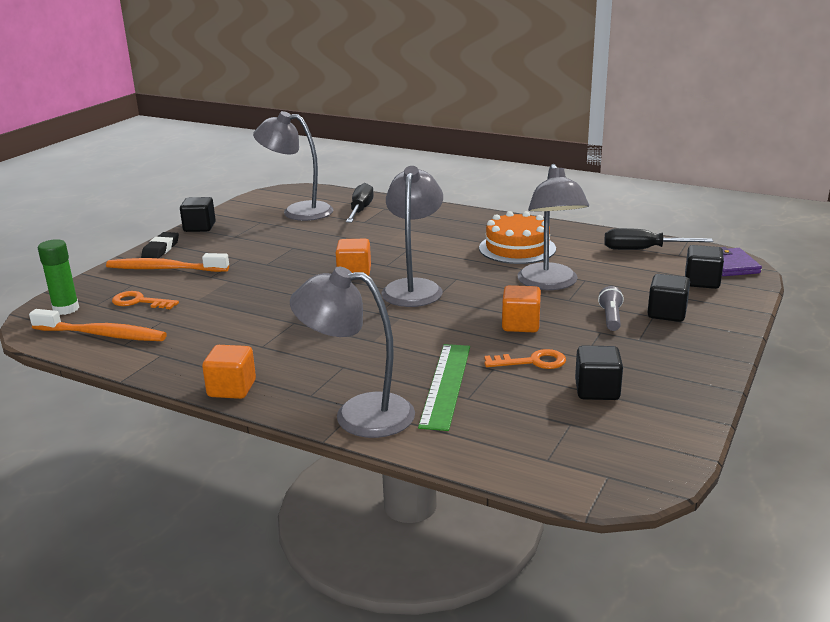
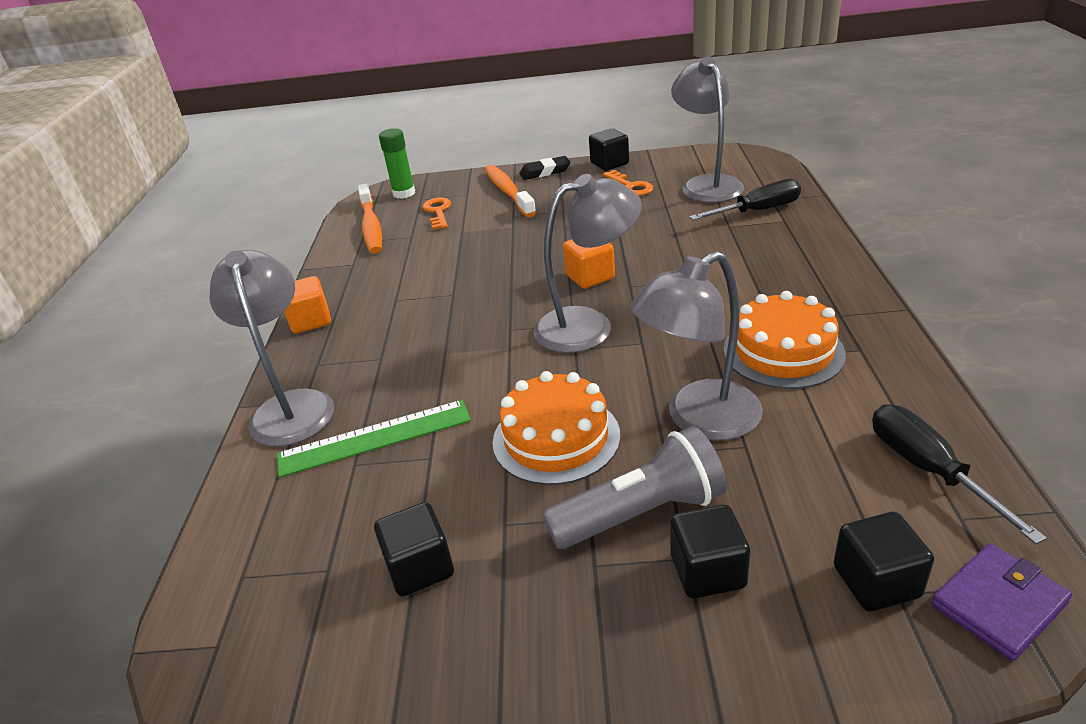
camera: 65 degrees right, 10 degrees up
orange key [484,349,566,369] -> orange key moved to [603,170,653,196]
orange cube [502,285,541,332] -> orange cake [493,371,620,485]
grey flashlight [598,286,624,331] -> grey flashlight [543,426,727,549], size x1.95

